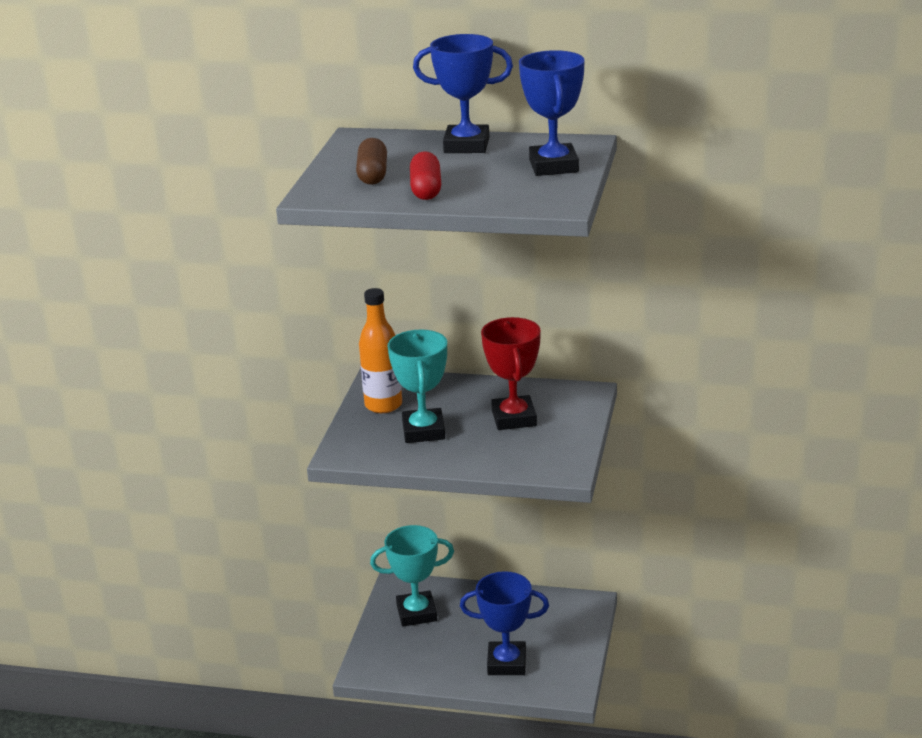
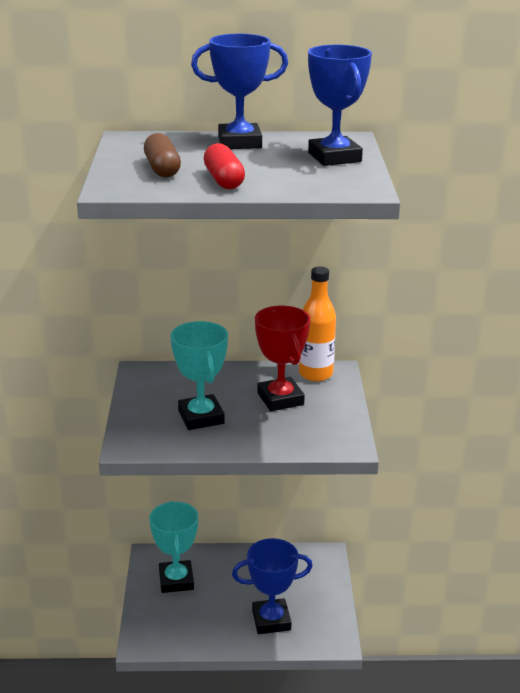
camera: 15 degrees left, 0 degrees up
orange bottle [359,288,402,413] -> orange bottle moved to [299,266,336,382]
turquoise trophy [370,525,454,627] -> turquoise trophy turned 75 degrees counterclockwise [149,501,198,593]

